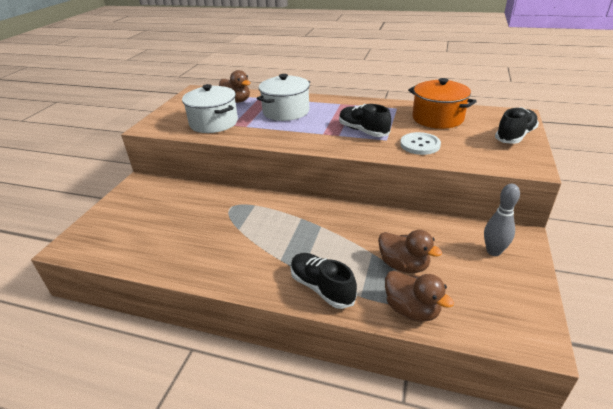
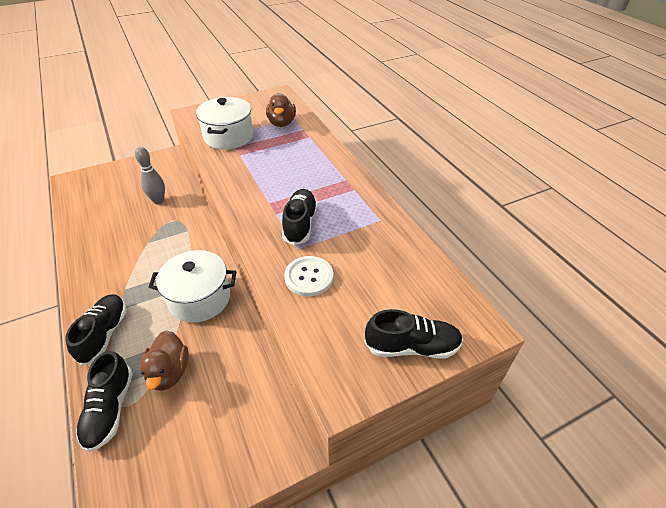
camera: 45 degrees right, 10 degrees up
white pot [257,74,310,121] -> white pot moved to [148,250,237,323]
brown duck [385,271,454,322] -> black shoe [76,351,133,452]
orange pot [408,78,477,129] -> none
grey bowling pin [484,184,520,256] -> grey bowling pin moved to [135,147,165,204]

